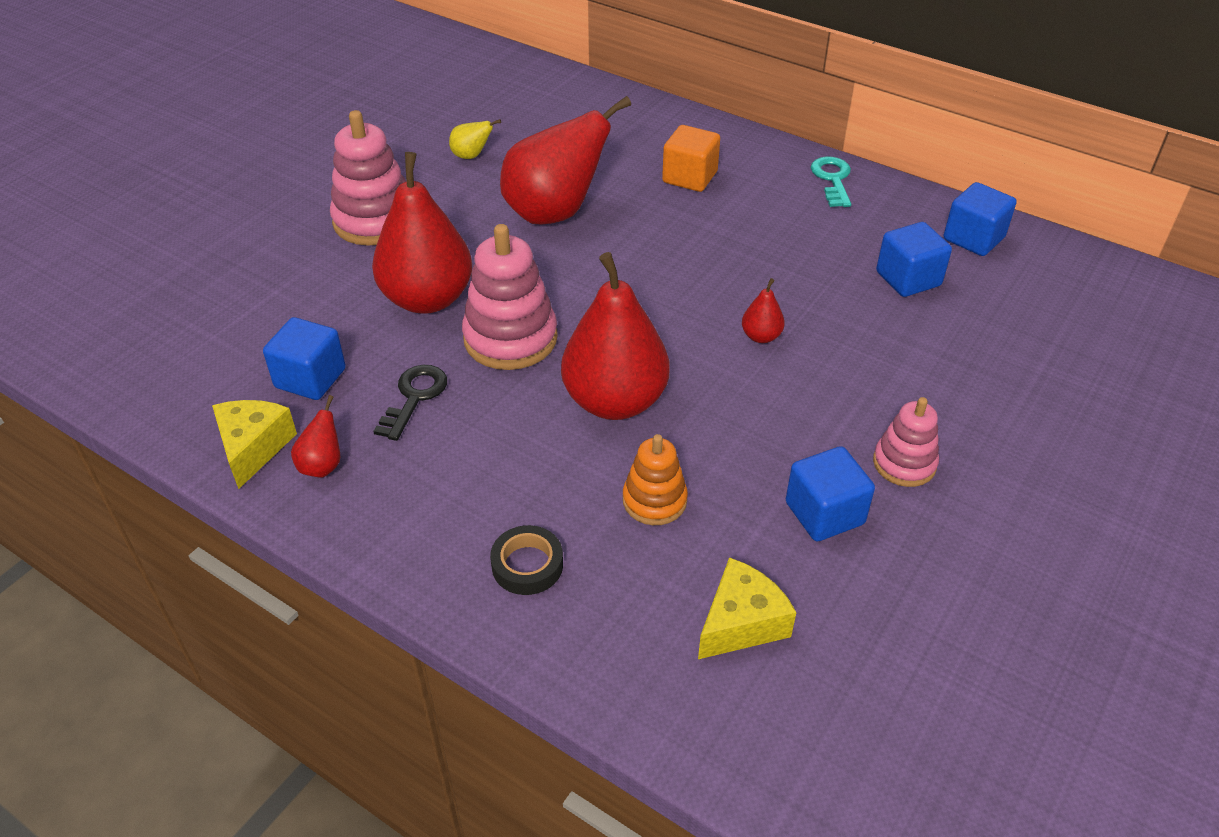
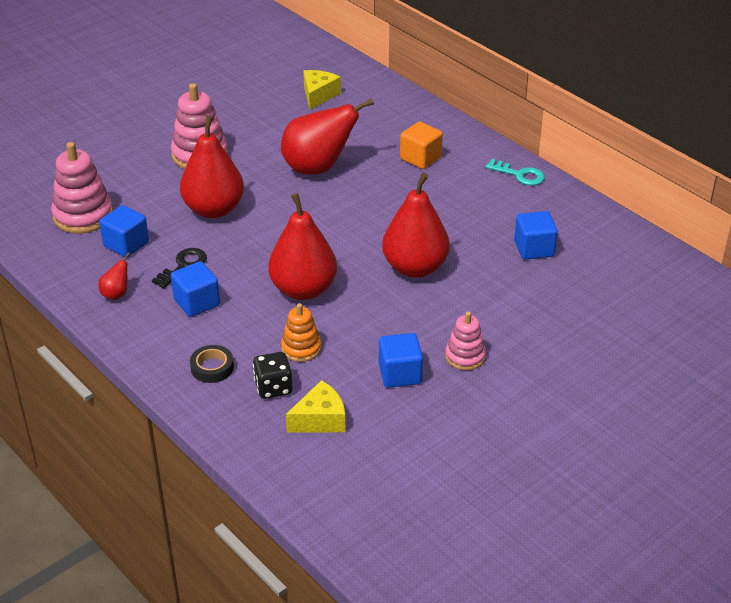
camera: 15 degrees right, 5 degrees down
yellow cheese [212,400,297,489] -> yellow cheese moved to [303,70,341,110]
yellow pear [449,119,501,159] -> none
pink stacking toy [462,224,558,370] -> pink stacking toy moved to [51,142,113,234]
red pear [742,278,785,343] -> red pear [382,173,450,278], size x2.36
turquoise key [811,156,851,207] -> turquoise key turned 105 degrees clockwise [486,159,545,185]
blue cube [944,182,1017,256] -> blue cube moved to [171,261,220,317]
none -> black dice [253,352,292,399]

